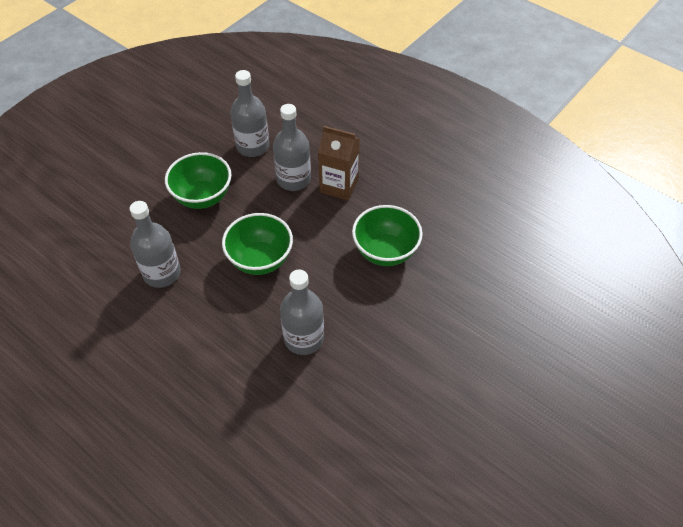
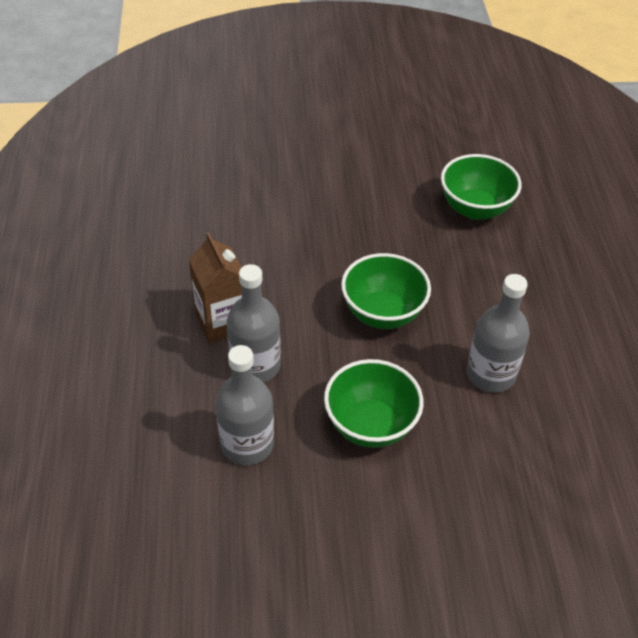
camera: 135 degrees left, 5 degrees down
grey bottle [280,270,324,355] -> none
green bowl [352,205,423,266] -> green bowl moved to [441,154,522,220]

